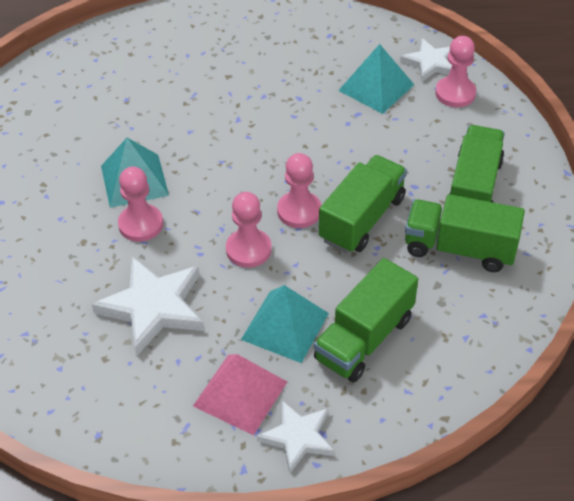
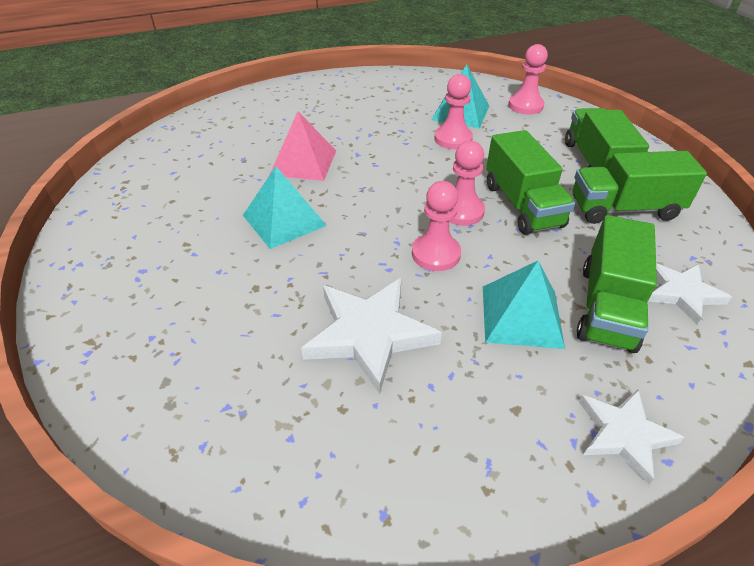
camera: 20 degrees left, 5 degrees down
pink pawn [118,166,163,242] -> pink pawn moved to [434,74,473,149]
pink pyramid [193,354,287,435] -> pink pyramid moved to [270,111,336,181]
green truck [319,155,407,253] -> green truck turned 150 degrees clockwise [486,130,575,235]
white star [400,38,452,82] -> white star moved to [648,263,732,325]

